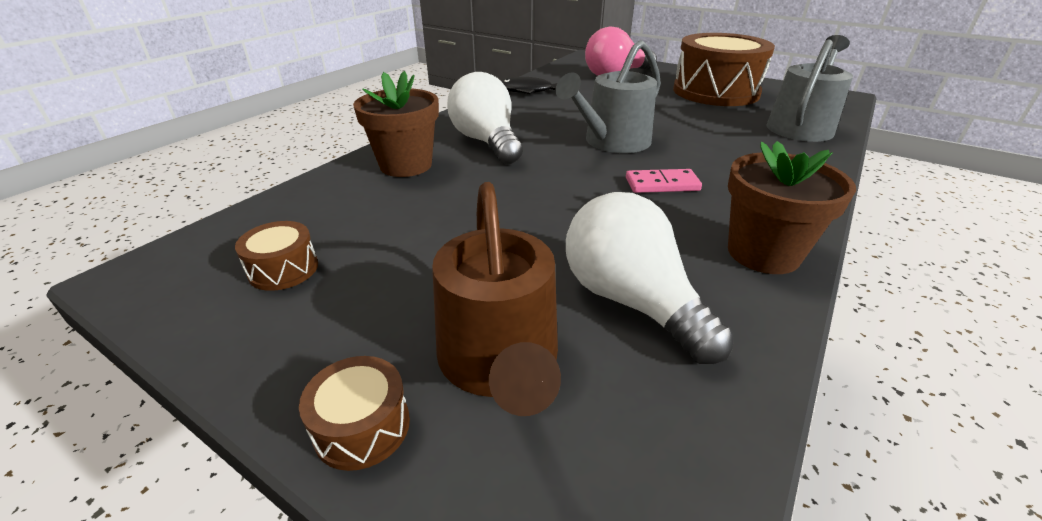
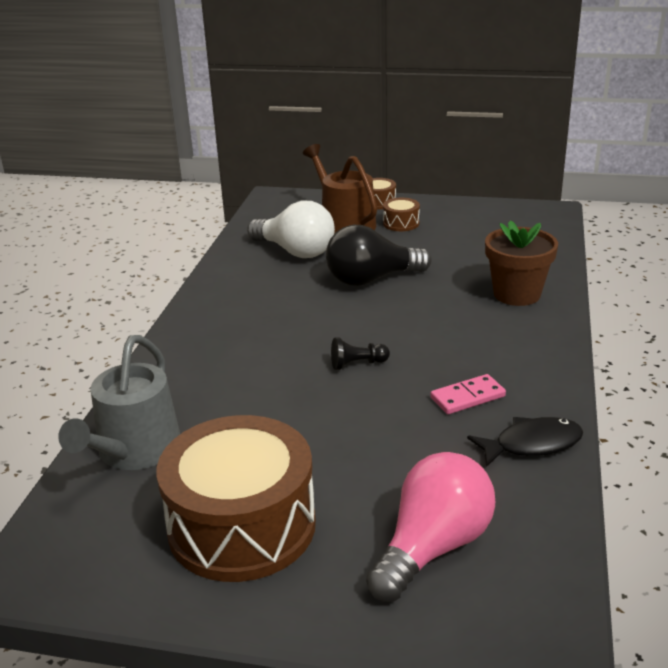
camera: 160 degrees right, 5 degrees down
brown drum [235,221,318,291] -> brown drum moved to [383,198,420,231]
white light bulb [447,72,523,164] -> none
grey watering can [556,40,661,153] -> black pawn [331,337,390,370]
pink domino [626,169,702,193] -> pink domino moved to [430,374,506,414]
brown flower pot [728,141,856,274] -> none
none -> black light bulb [326,225,432,286]

